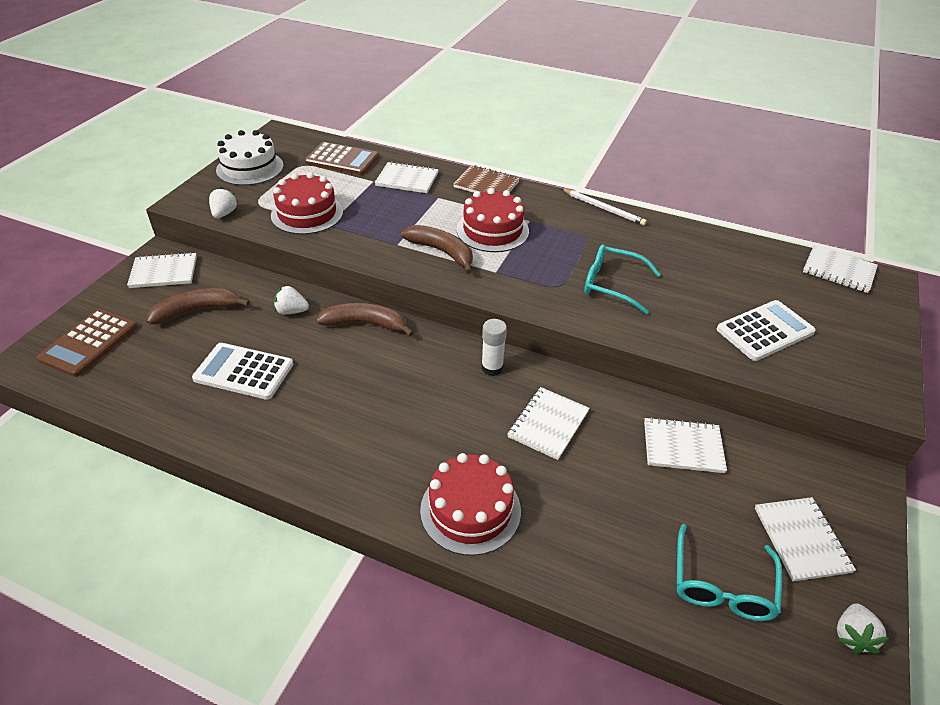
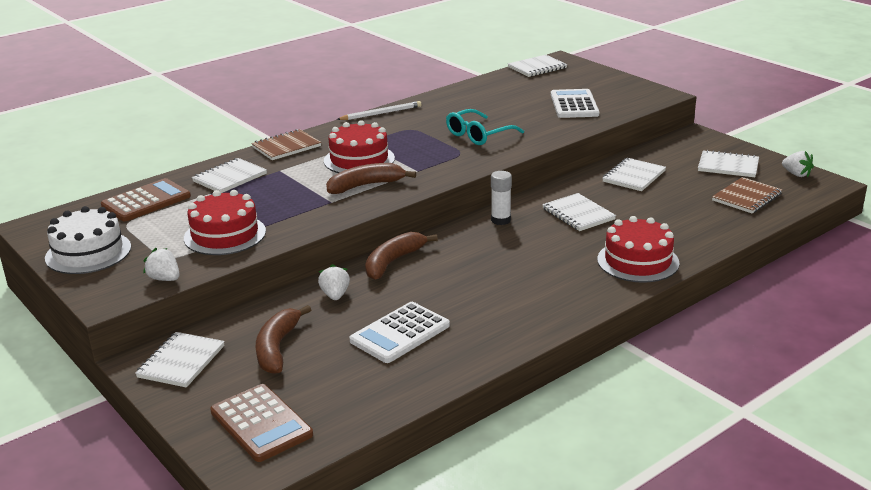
camera: 60 degrees left, 15 degrees down
white strawberry [274,284,309,315] -> white strawberry turned 135 degrees clockwise [318,264,350,300]
turquoise glasses [677,524,782,621] -> brown notebook [712,177,782,213]

